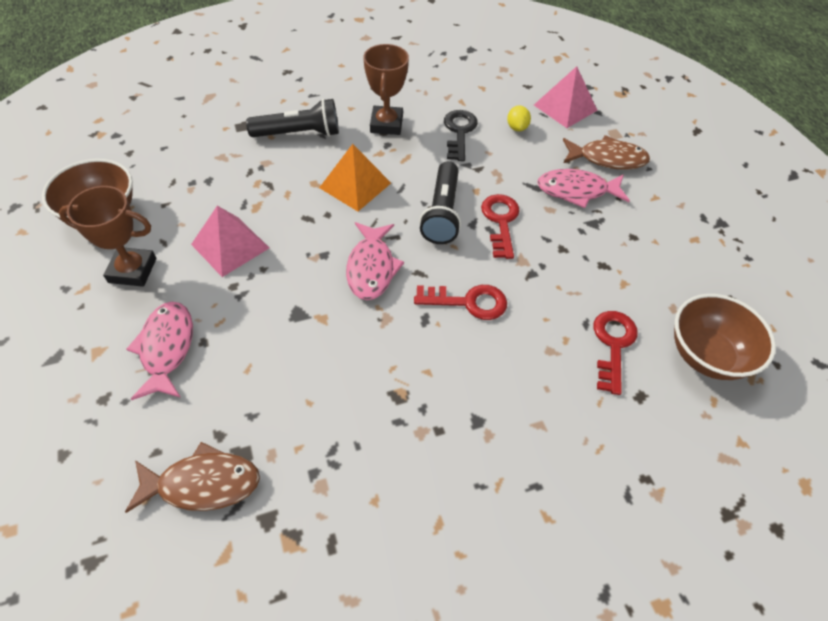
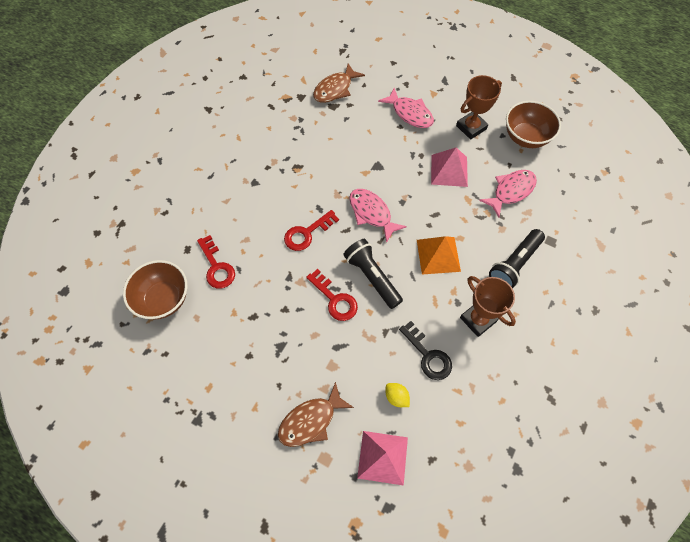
camera: 140 degrees right, 10 degrees up
pink fish [537,169,630,208] -> pink fish moved to [479,170,537,218]

